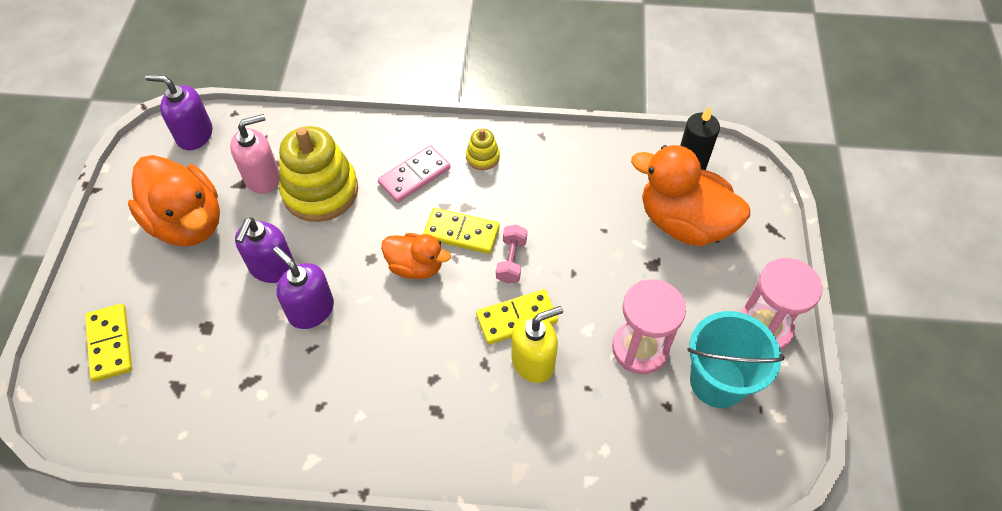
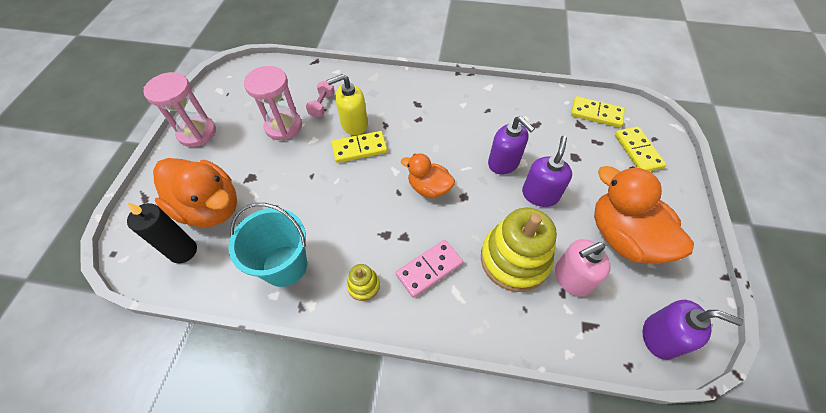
camera: 175 degrees left, 0 degrees up
yellow domino [423,208,500,254] -> yellow domino moved to [571,96,625,128]
pink dumbbell [496,225,527,283] -> pink dumbbell moved to [306,80,335,118]
turquoise bucket [687,311,785,408] -> turquoise bucket moved to [228,203,307,287]

